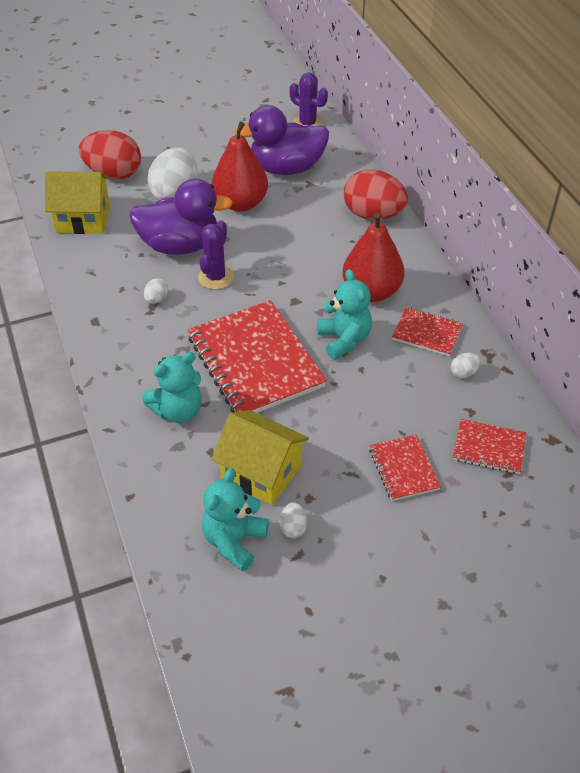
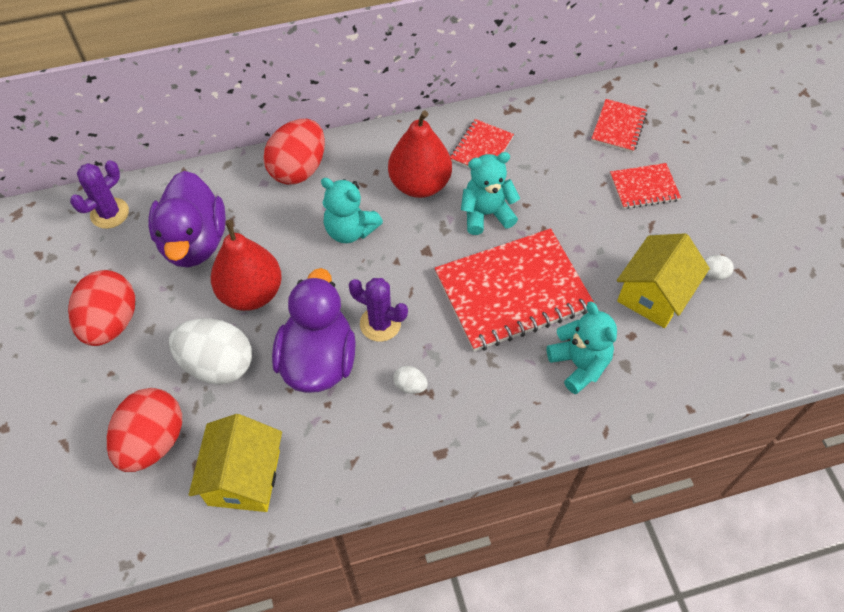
camera: 85 degrees left, 10 degrees up
turquoise teddy bear [202,468,269,571] -> turquoise teddy bear moved to [321,178,383,243]
white egg [451,353,481,378] -> none
none -> red egg [68,270,135,346]

